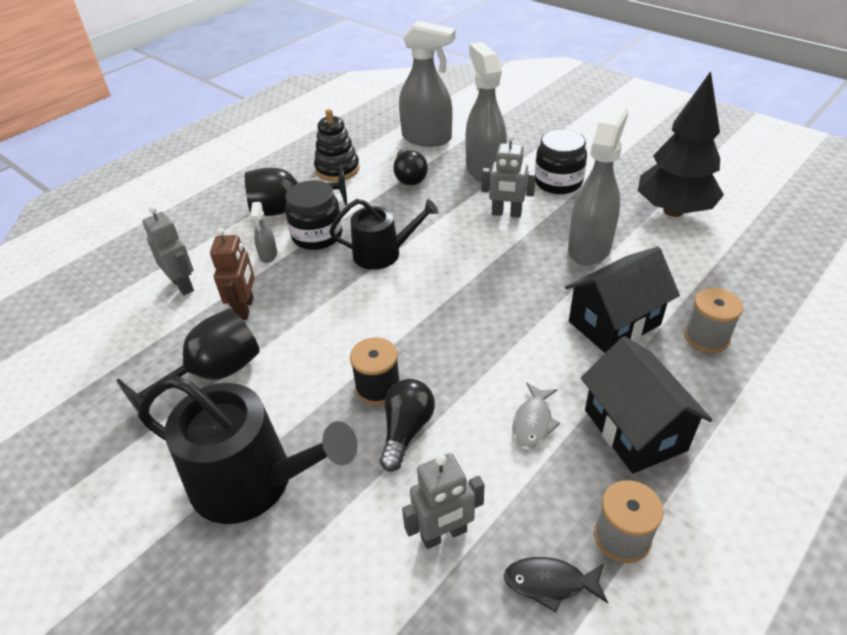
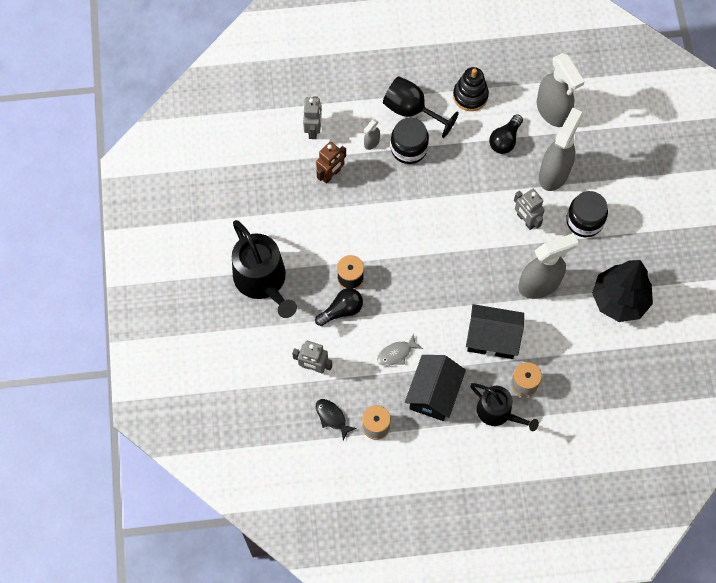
camera: 40 degrees right, 25 degrees up
black goblet [116,309,260,412] -> none
black watering can [329,199,439,270] -> black watering can moved to [470,383,539,431]

